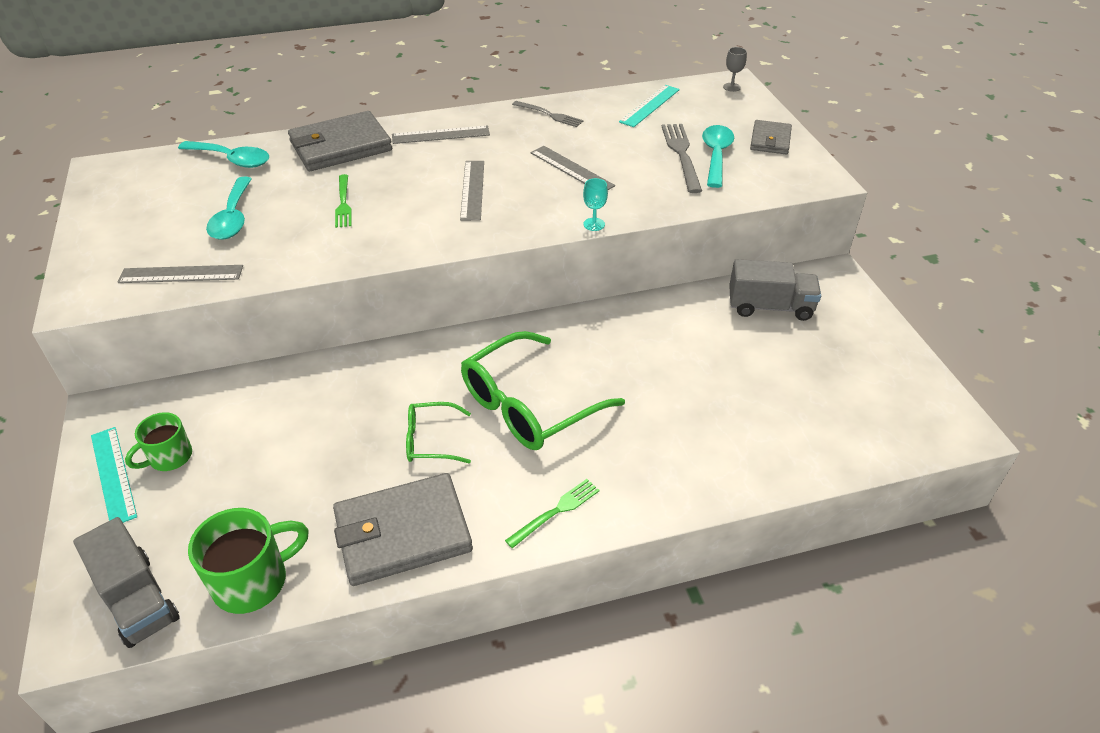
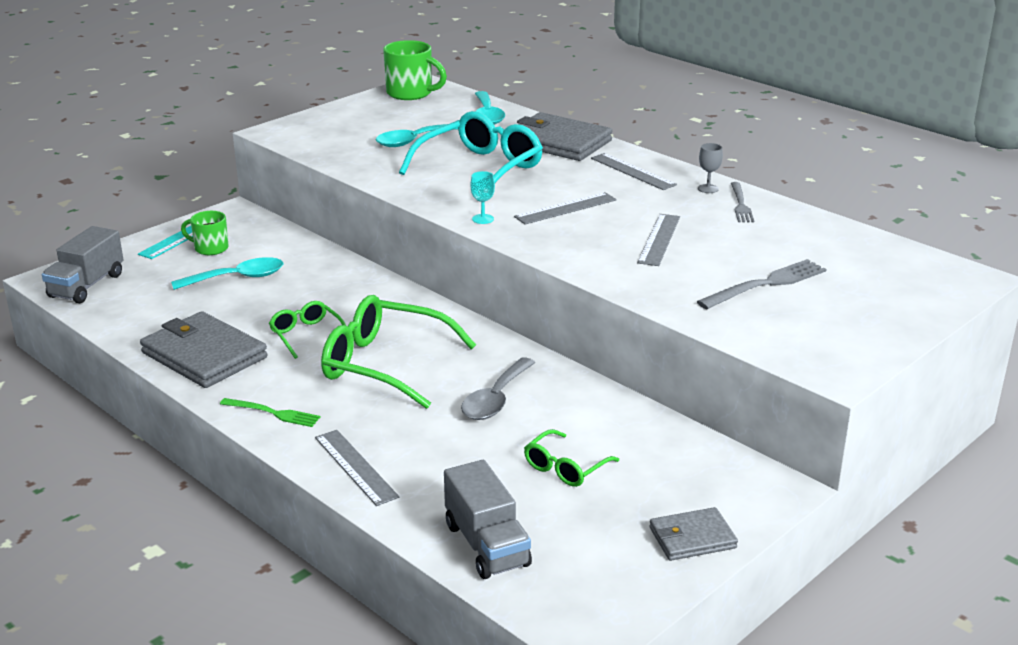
camera: 60 degrees right, 15 degrees down
grey ruler [117,265,243,283] -> grey ruler moved to [315,430,399,506]
green mug [188,508,309,614] -> green mug moved to [383,40,447,100]
green fork [335,174,352,228] -> turquoise glasses [399,111,543,202]
turquoise goblet [583,178,608,231] -> turquoise goblet moved to [471,171,495,224]
turquoise ruler [619,85,680,127] -> none
turquoise spoon [702,125,734,188] -> turquoise spoon moved to [171,257,283,290]
grey goblet [723,47,747,92] -> grey goblet moved to [698,143,723,193]
grey truck [729,259,821,321] -> grey truck moved to [444,460,532,579]
grey wallet [750,120,792,154] -> grey wallet moved to [649,507,738,561]
none -> grey spoon [461,357,536,420]
none -> green glasses [524,429,619,487]

